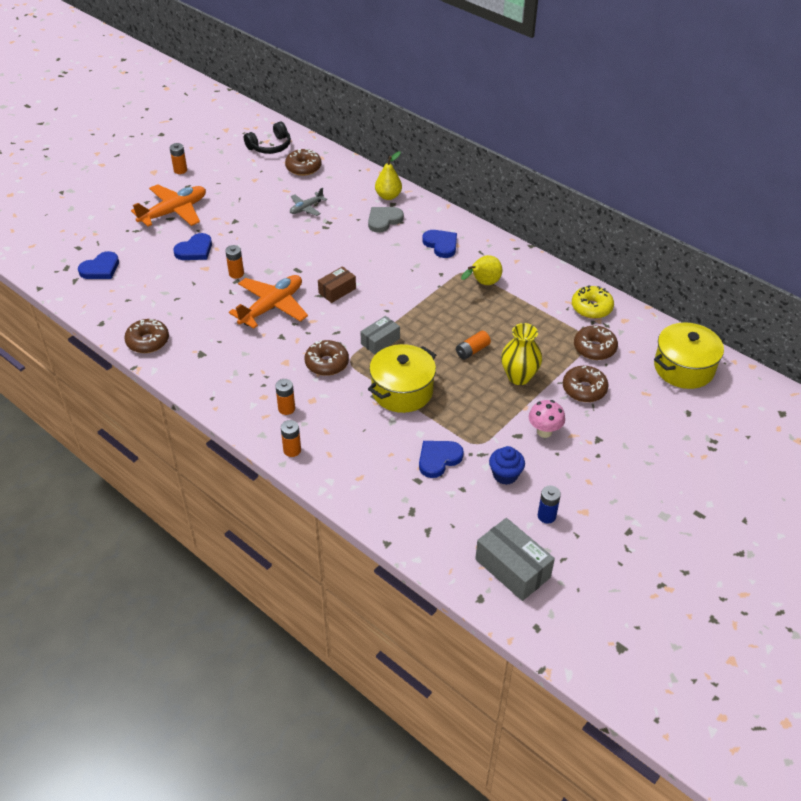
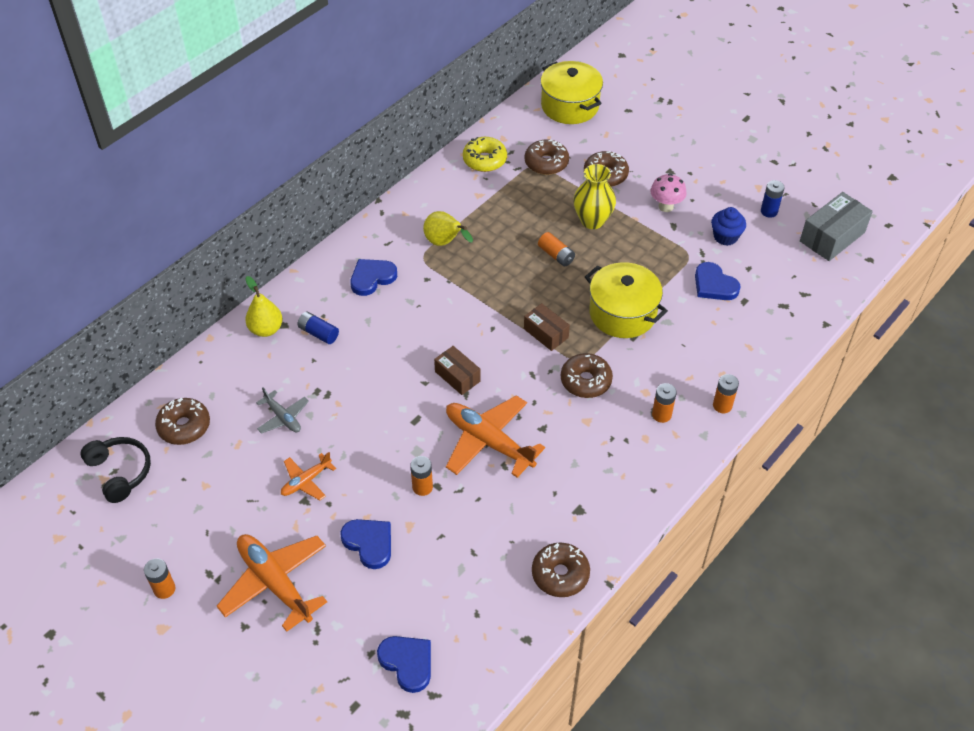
camera: 90 degrees left, 5 degrees up
grey box [360,316,400,355] -> brown box [524,303,570,351]
grey heart [368,207,404,233] -> blue battery [297,312,339,344]
none -> orange plane [281,452,336,500]

